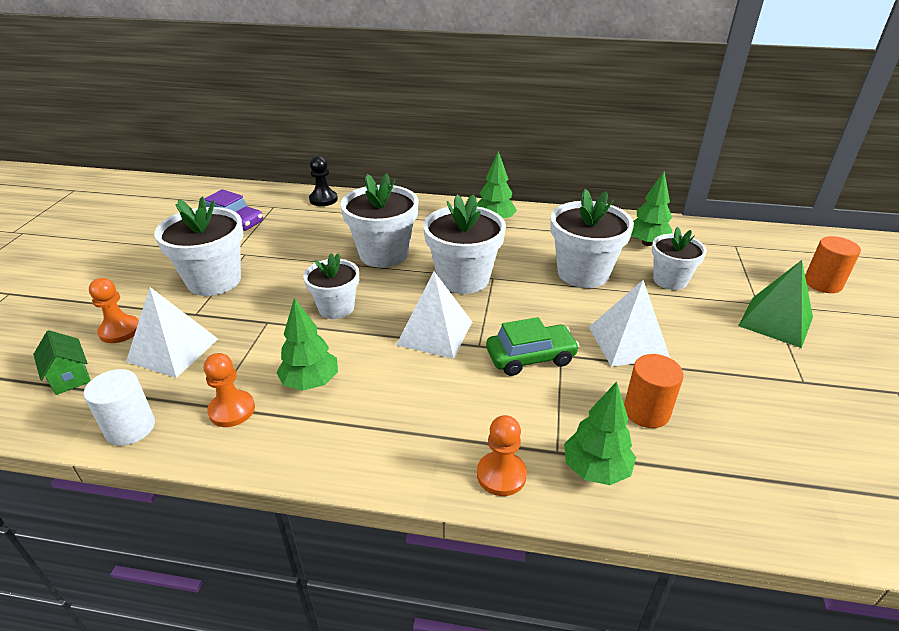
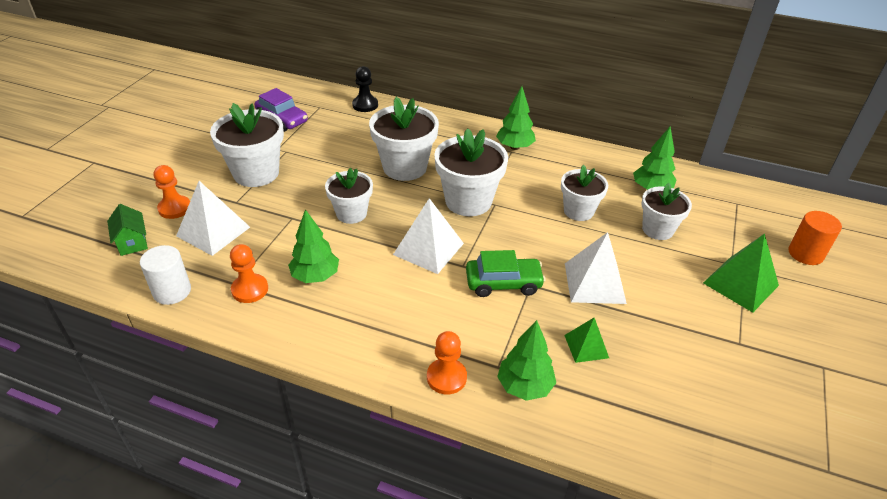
camera: 10 degrees right, 5 degrees up
white flower pot [551,189,634,288] -> white flower pot [561,165,608,221], size x0.64
orange cylinder [624,354,684,428] -> green pyramid [564,318,609,363]

